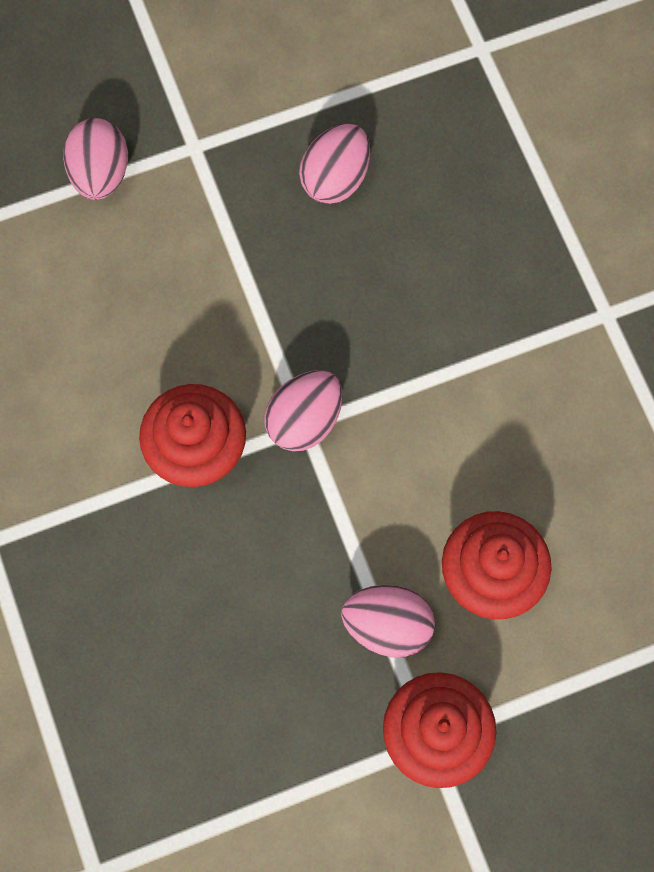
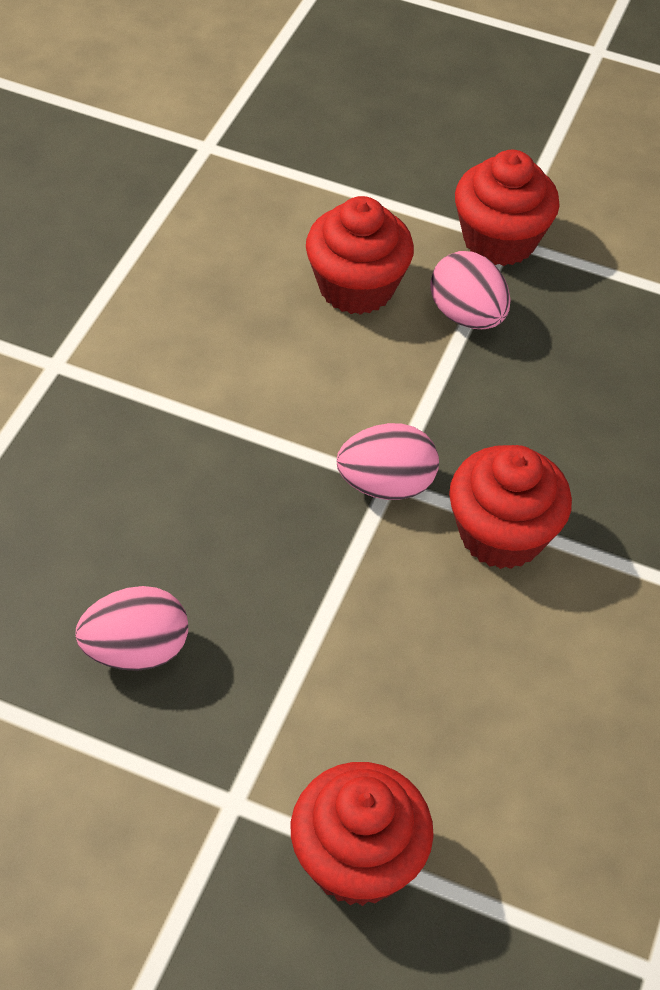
camera: 140 degrees left, 20 degrees down
pink egg [63,118,128,200] -> red cupcake [291,762,434,906]

